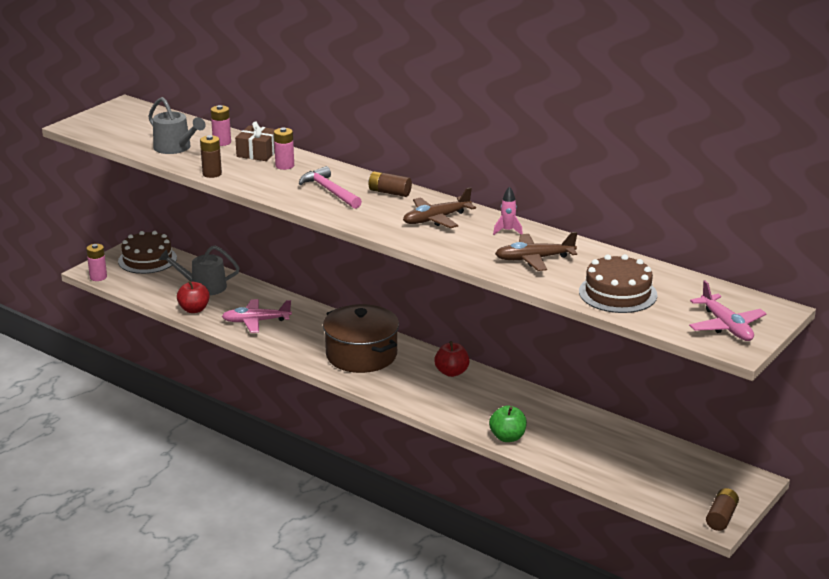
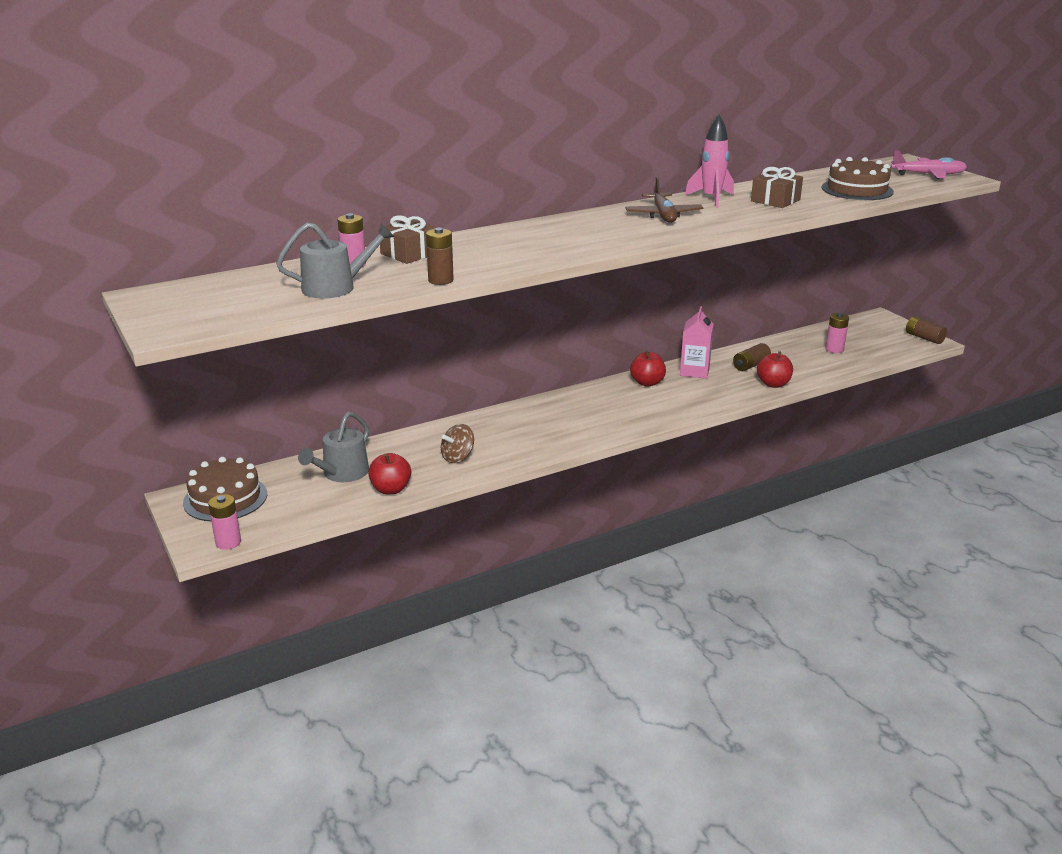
camera: 65 degrees left, 0 degrees up
pink plane [222,299,292,333] -> brown spinning top [441,424,474,463]
pink battery [274,127,294,170] -> pink battery moved to [825,313,849,353]
pink hammer [299,166,362,209] -> none
brown pot [323,304,399,373] -> none
brown battery [369,171,412,197] -> brown battery moved to [733,343,771,371]
green apple [489,406,527,442] -> red apple [757,351,793,388]
pink rocket [493,186,523,235] -> pink rocket [685,115,734,208], size x1.70
brown plane [495,232,577,271] -> brown gift [751,167,803,208]
none -> pink carton [680,306,714,379]

